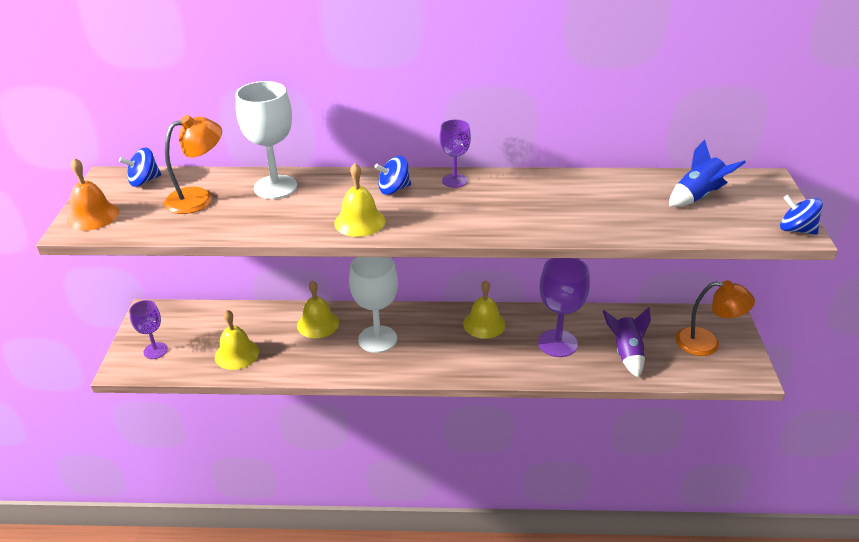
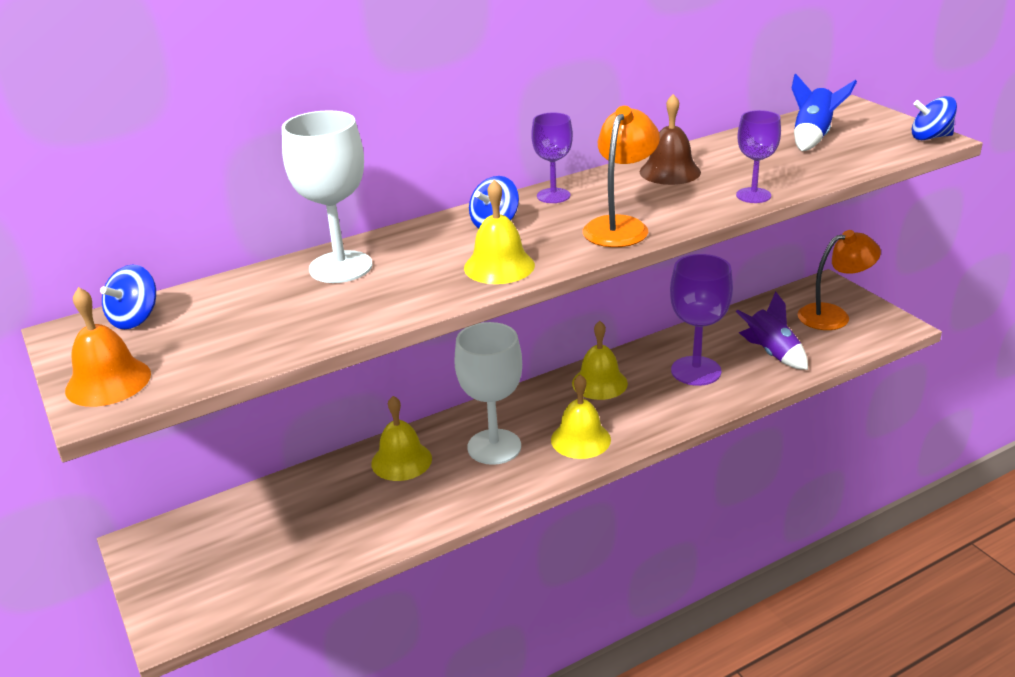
camera: 30 degrees left, 5 degrees down
purple goblet [129,300,168,359] -> purple goblet moved to [736,110,781,203]
orange lamp [164,115,222,214] -> orange lamp moved to [583,106,660,247]
yellow bell [215,310,259,370] -> yellow bell moved to [551,375,611,459]
none -> brown bell [639,94,701,185]

